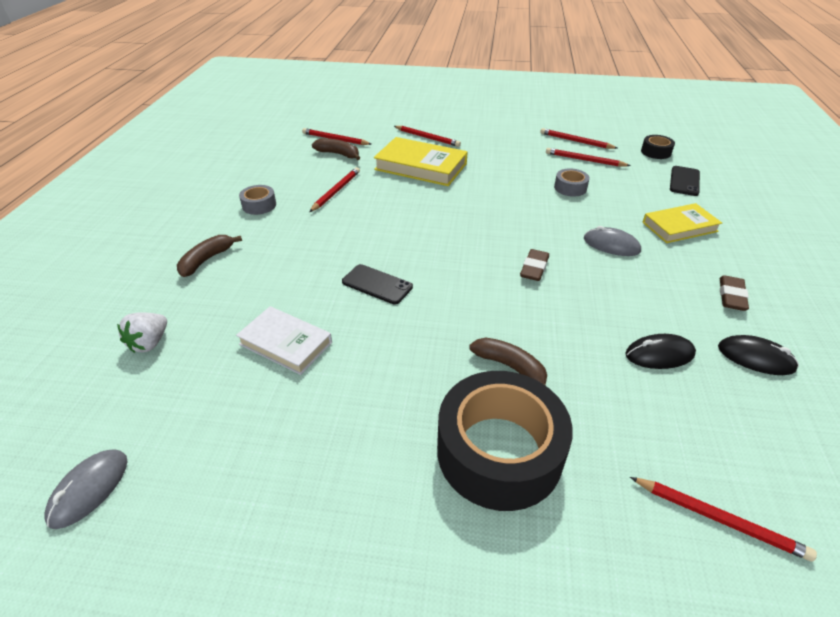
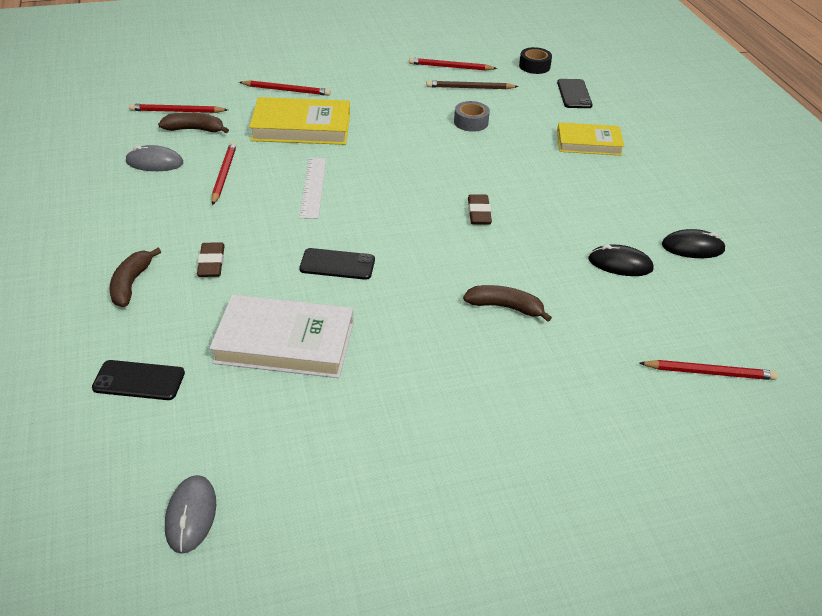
camera: 25 degrees left, 0 degrees up
white strawberry [117,312,167,353] -> black phone [92,360,185,400]
white book [236,306,332,375] -> white book [209,295,353,378], size x1.51
grey tape [239,185,276,215] -> none
black tape [437,371,573,511] -> none
red pencil [546,148,631,167] -> brown pencil [426,80,518,89]
grey mouse [584,226,641,256] -> grey mouse moved to [125,145,183,171]
black mouse [625,334,696,369] -> black mouse turned 45 degrees clockwise [588,244,654,276]
yellow book [642,203,722,243] -> yellow book turned 45 degrees clockwise [557,122,624,156]
brown eraser [720,275,749,311] -> brown eraser moved to [197,242,225,277]
none -> white ruler [299,158,326,219]

